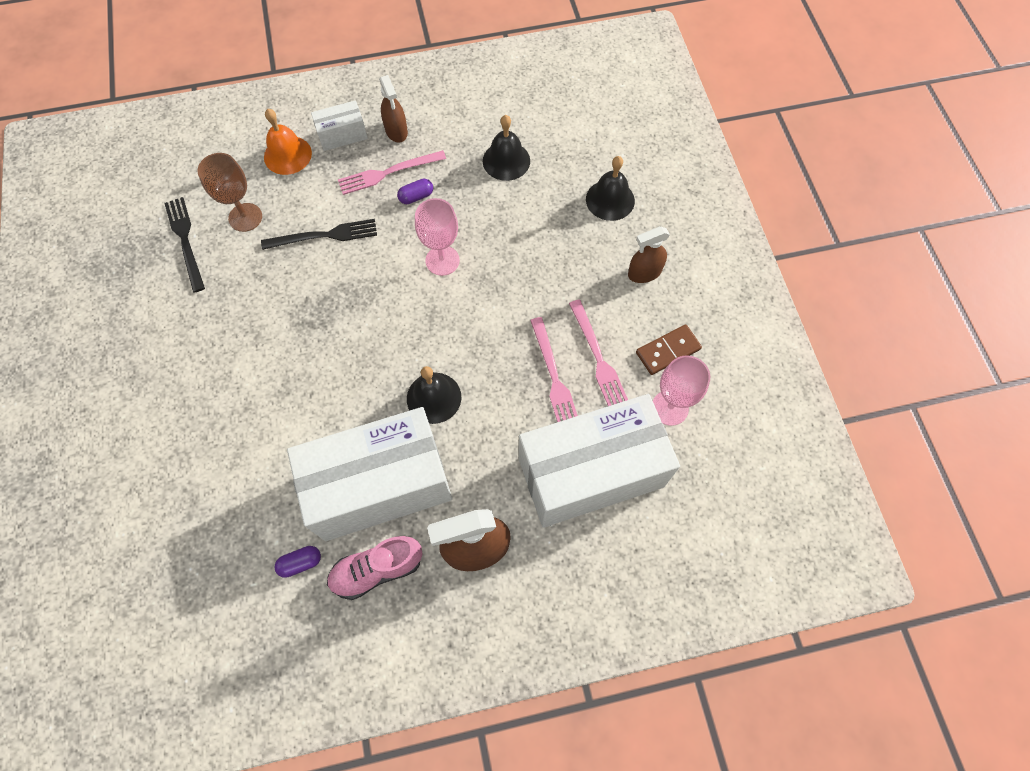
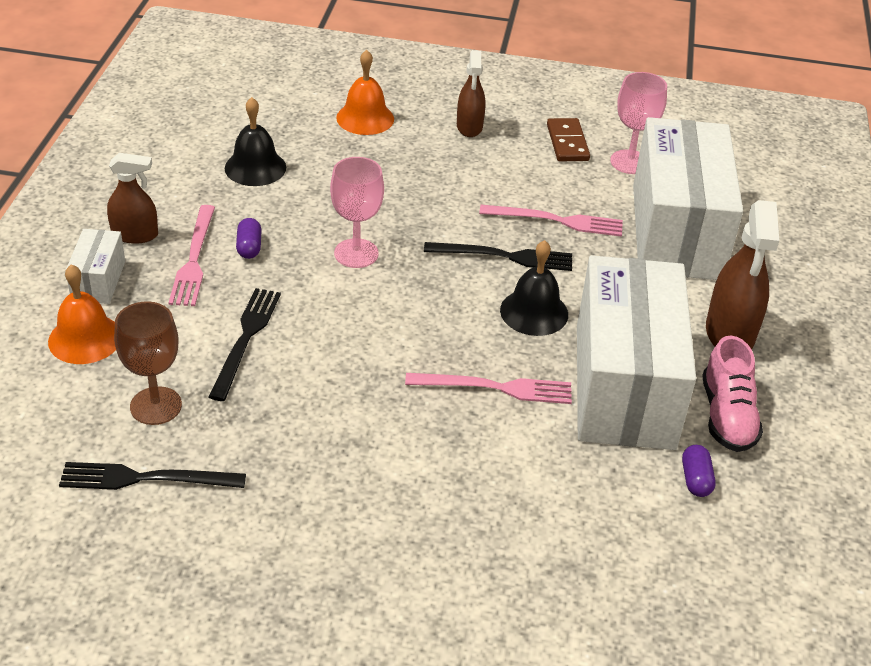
camera: 70 degrees left, 25 degrees down
pink fork [569,300,628,406] -> pink fork moved to [405,373,572,404]
black bell [586,156,635,221] -> orange bell [336,50,394,135]
none -> black fork [424,242,572,271]

